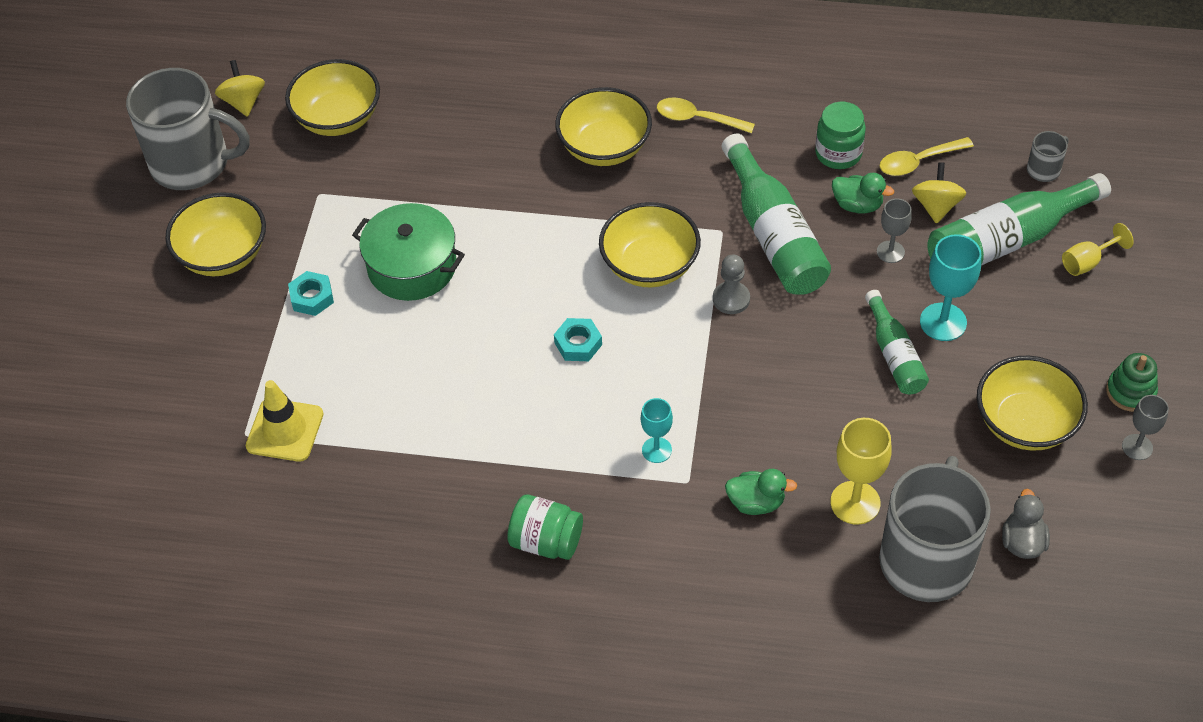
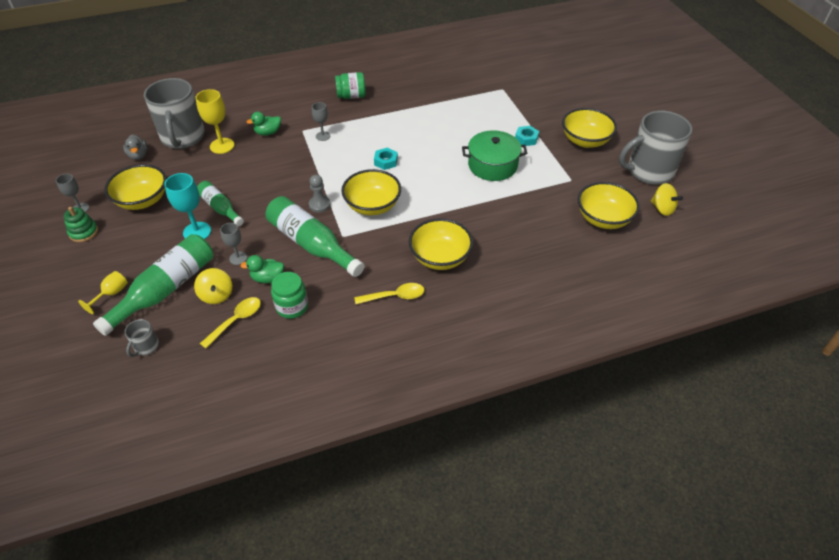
camera: 150 degrees right, 5 degrees down
yellow traffic cone [246,380,323,462] -> none
turquoise goblet [641,398,673,463] -> grey goblet [312,102,330,141]

